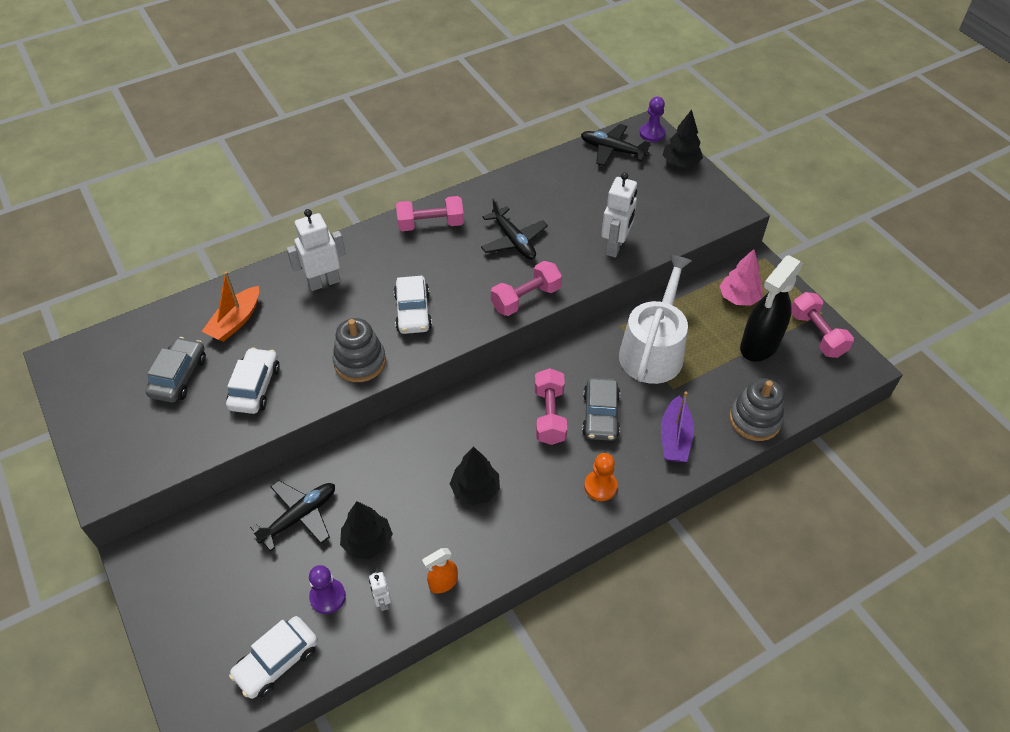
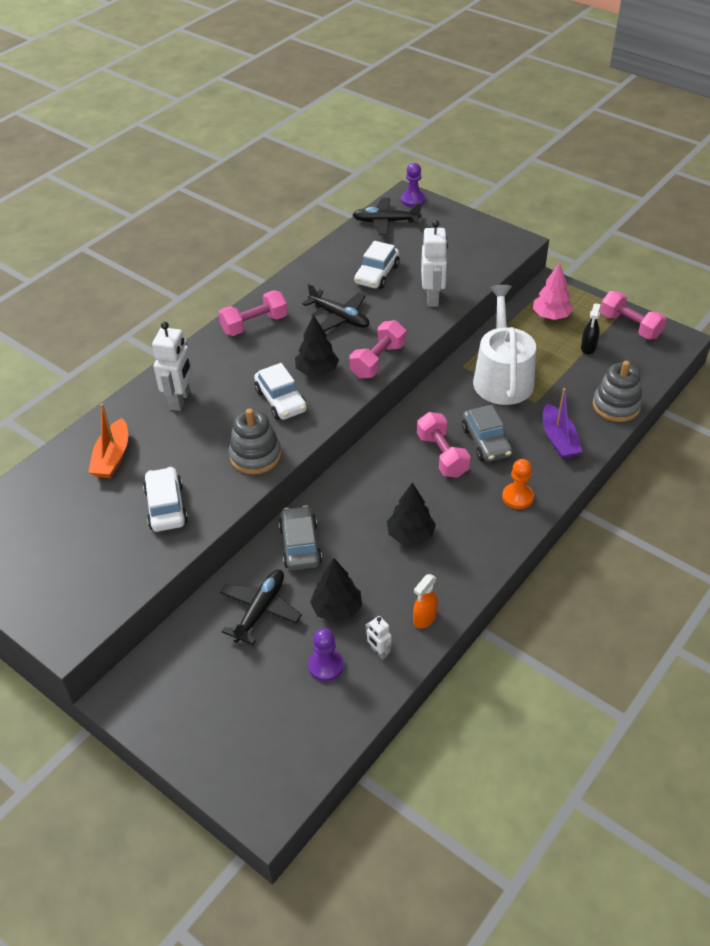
camera: 20 degrees left, 5 degrees down
grey car [145,337,206,403] -> grey car moved to [279,505,322,570]
white car [229,616,318,699] -> white car moved to [354,241,400,289]
white robot [286,209,346,291] -> white robot turned 150 degrees clockwise [152,322,193,411]
black tree [663,109,703,167] -> black tree moved to [295,315,339,376]
black spray bottle [740,255,803,361] -> black spray bottle [581,303,601,355], size x0.48

